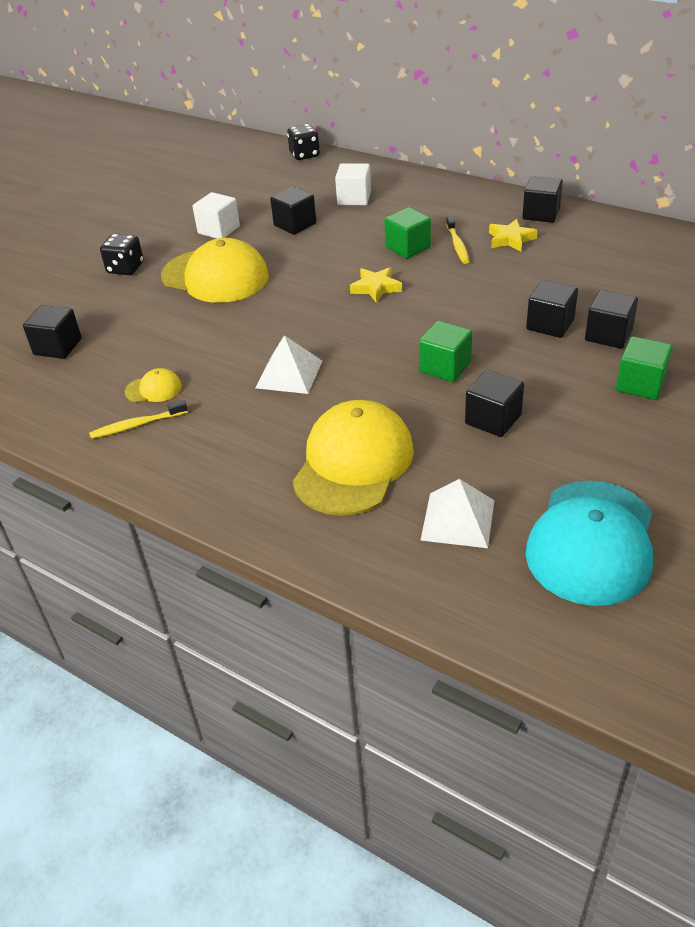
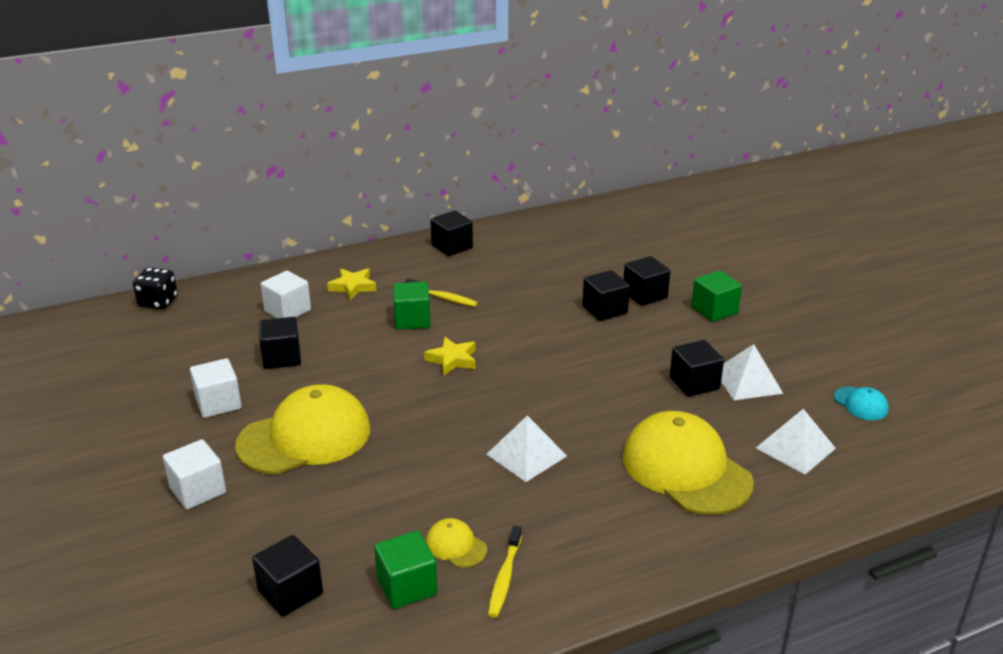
camera: 60 degrees left, 10 degrees down
black dice [100,233,144,275] -> white cube [163,439,226,509]
yellow cap [124,368,182,402] -> yellow cap turned 75 degrees counterclockwise [426,518,487,568]
green cube [419,321,472,382] -> green cube moved to [374,530,438,609]
yellow star [489,219,538,252] -> yellow star moved to [327,268,376,300]
turquoise cap [525,480,653,606] -> turquoise cap [834,387,888,420], size x0.43
none -> white pyramid [721,344,783,400]

